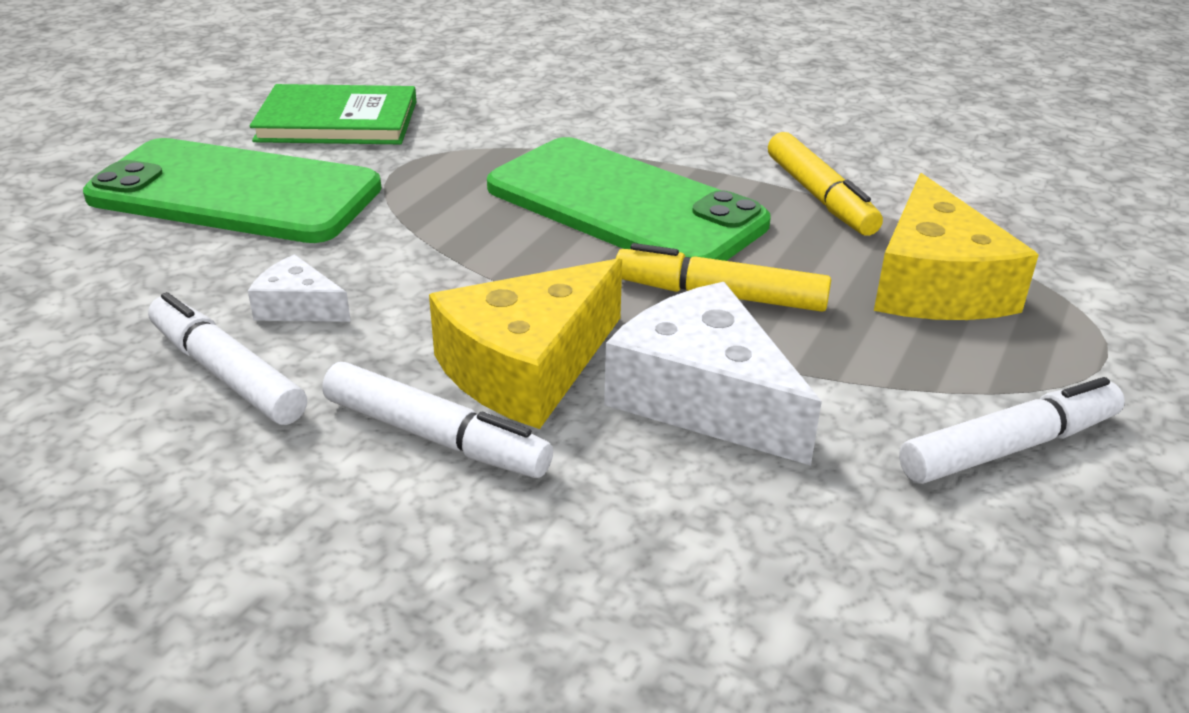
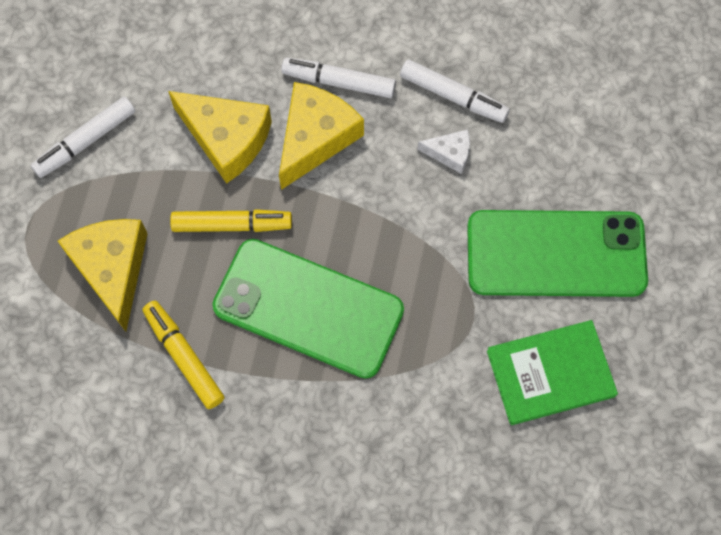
camera: 165 degrees right, 35 degrees up
white cheese [604,282,822,466] -> yellow cheese [168,91,272,184]

